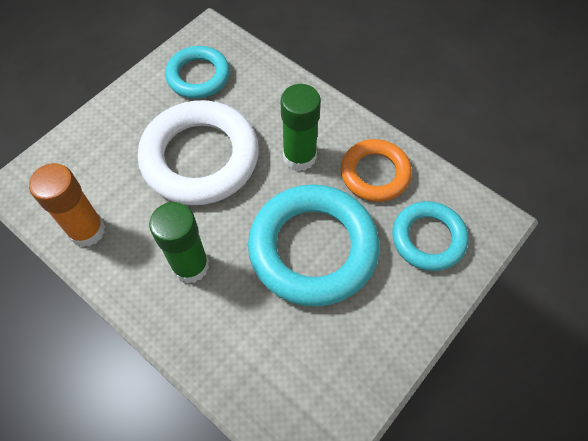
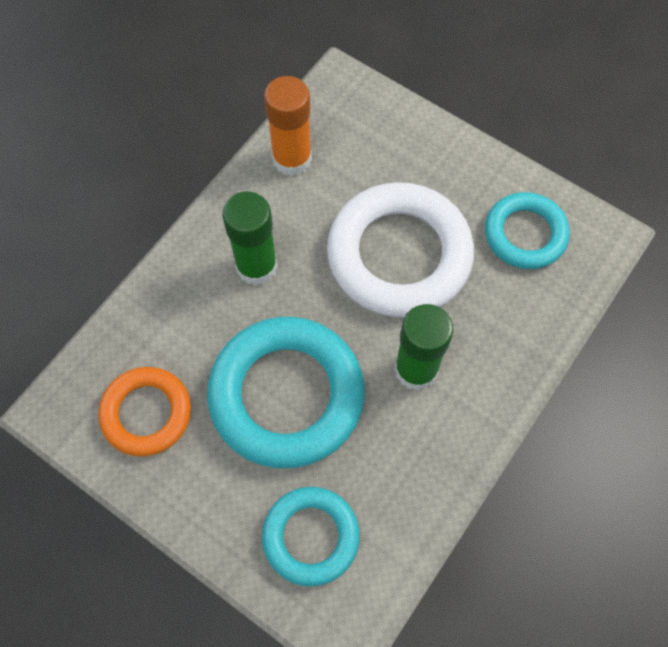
camera: 85 degrees right, 5 degrees up
orange ring [341,139,412,202] -> orange ring moved to [98,367,191,456]

